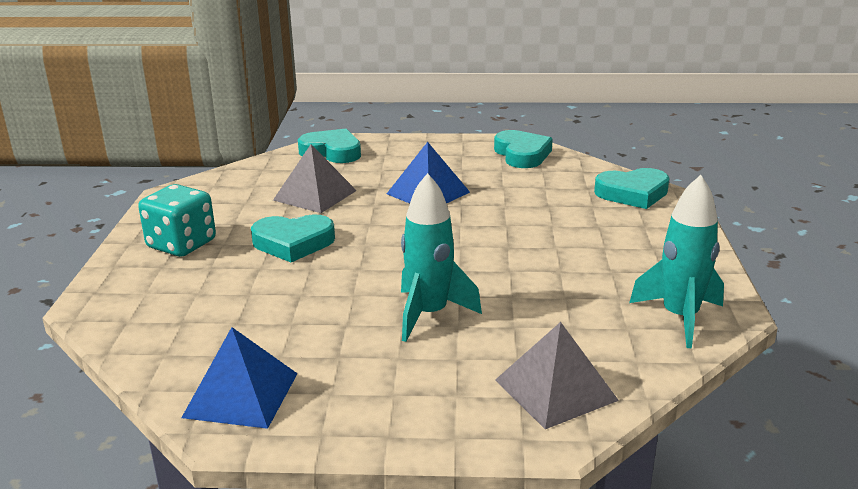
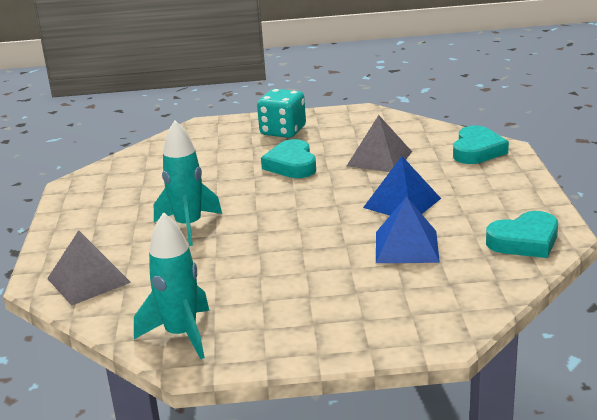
camera: 85 degrees right, 0 degrees up
blue pyramid [181,327,298,429] -> blue pyramid moved to [376,196,440,263]
turquoise heart [594,168,669,209] -> none

